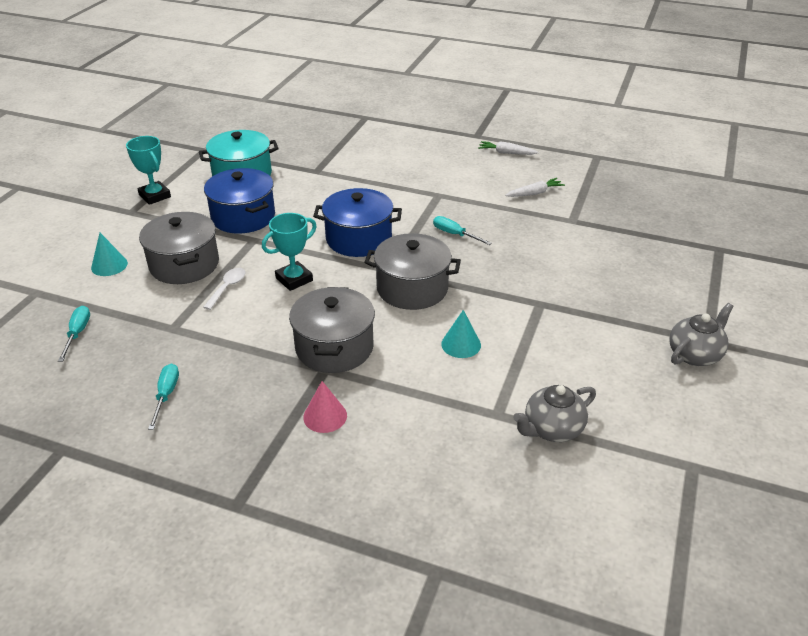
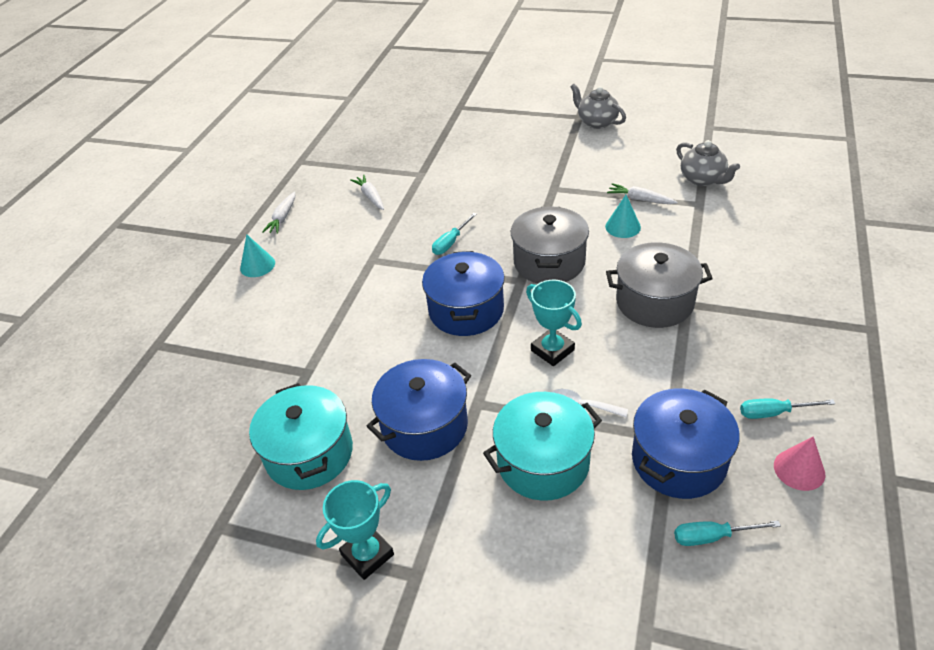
camera: 90 degrees left, 5 degrees up
turquoise cone [91,233,128,276] -> turquoise cone moved to [240,234,275,277]
grey pot [139,212,219,284] -> turquoise pot [483,392,602,501]
pink cone [303,381,347,433] -> pink cone moved to [774,437,825,491]
none -> white carrot [607,183,678,204]
none -> blue pot [632,388,740,499]

